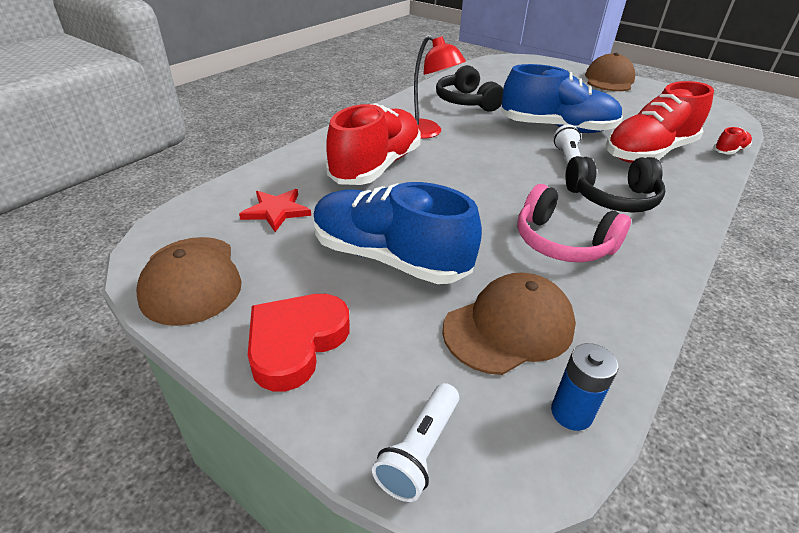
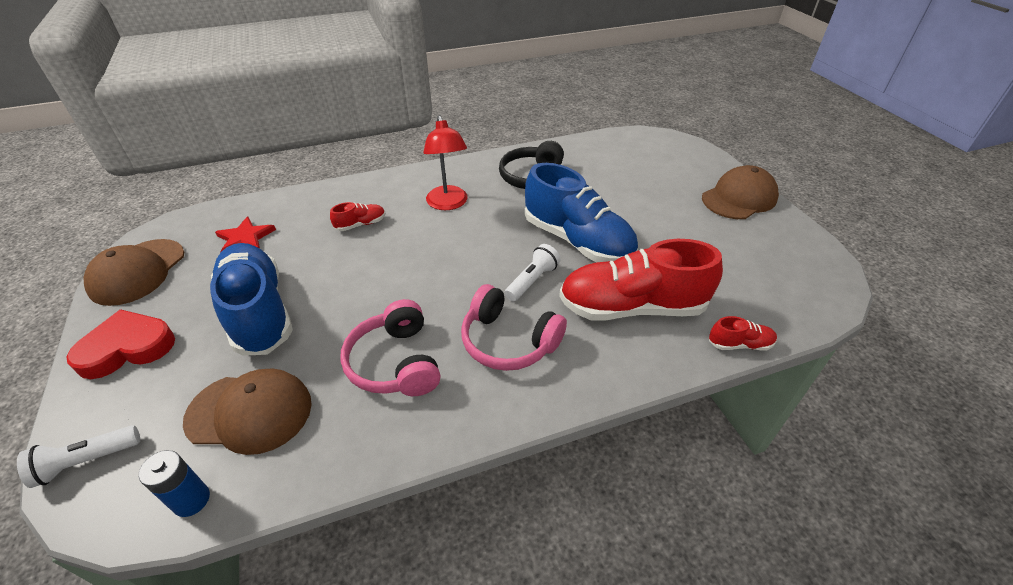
camera: 35 degrees right, 5 degrees up
red shoe [326,103,421,185] -> red shoe [330,202,385,231], size x0.42
black headphones [565,156,665,213] -> pink headphones [461,284,567,371]

